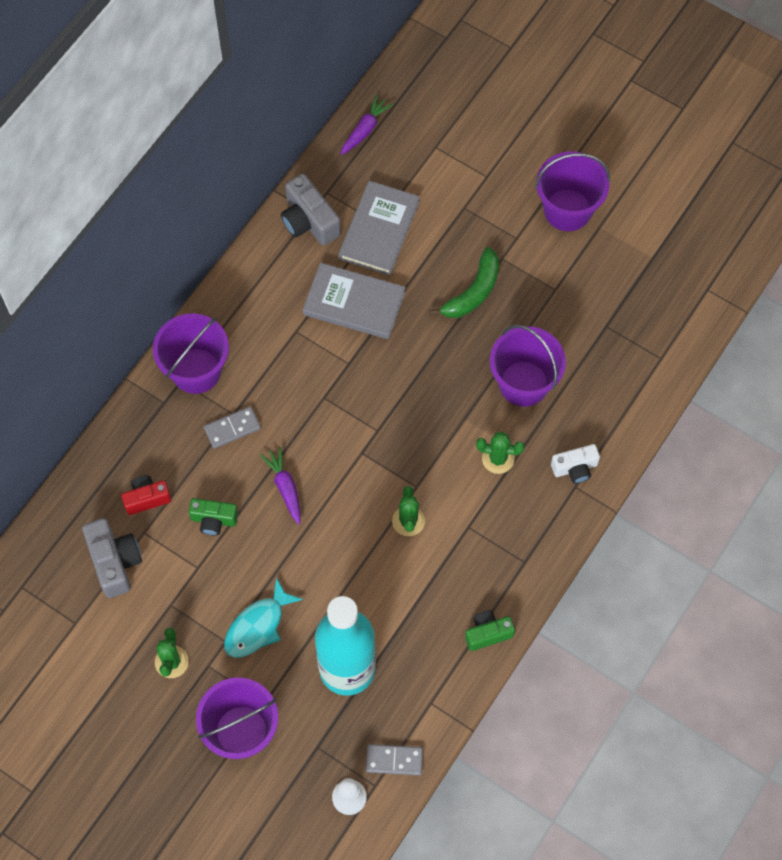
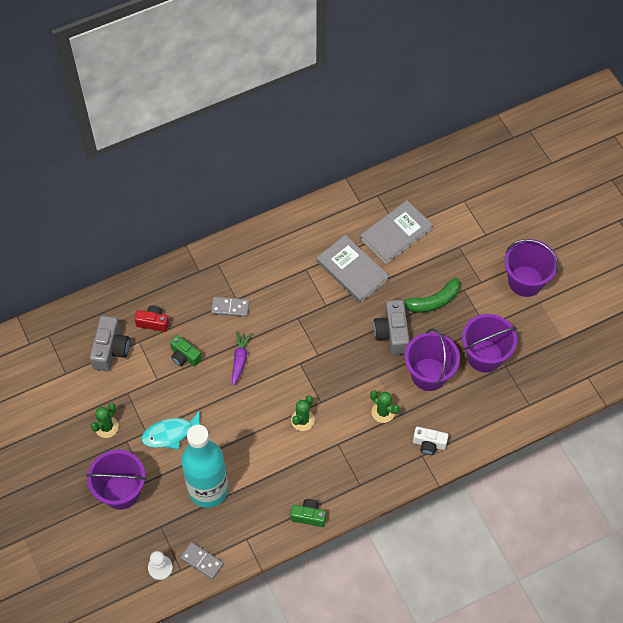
camera: 30 degrees right, 5 degrees down
purple bucket [153,313,229,394] -> purple bucket moved to [462,314,517,373]
grey camera [281,174,341,246] -> grey camera moved to [373,300,410,355]
purple carrot [340,95,394,155] -> none

